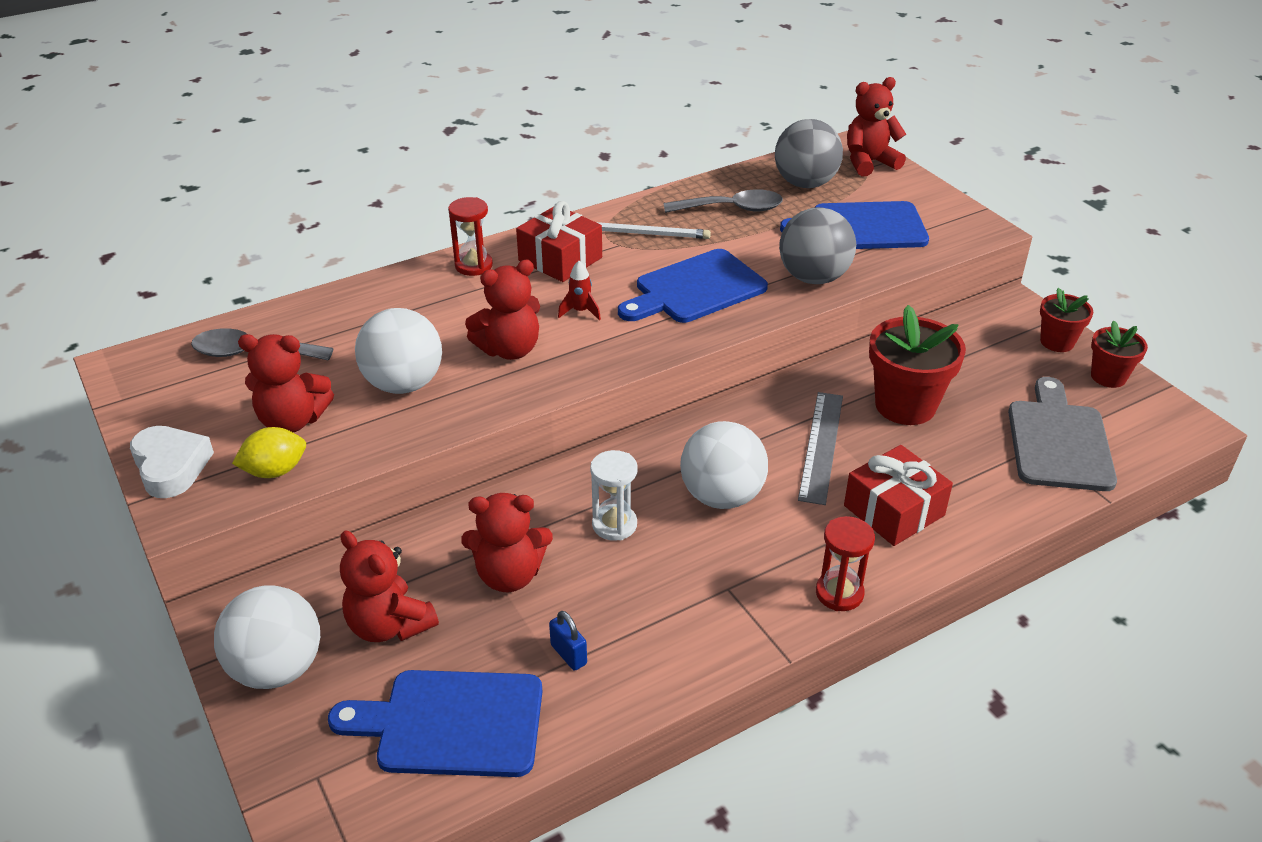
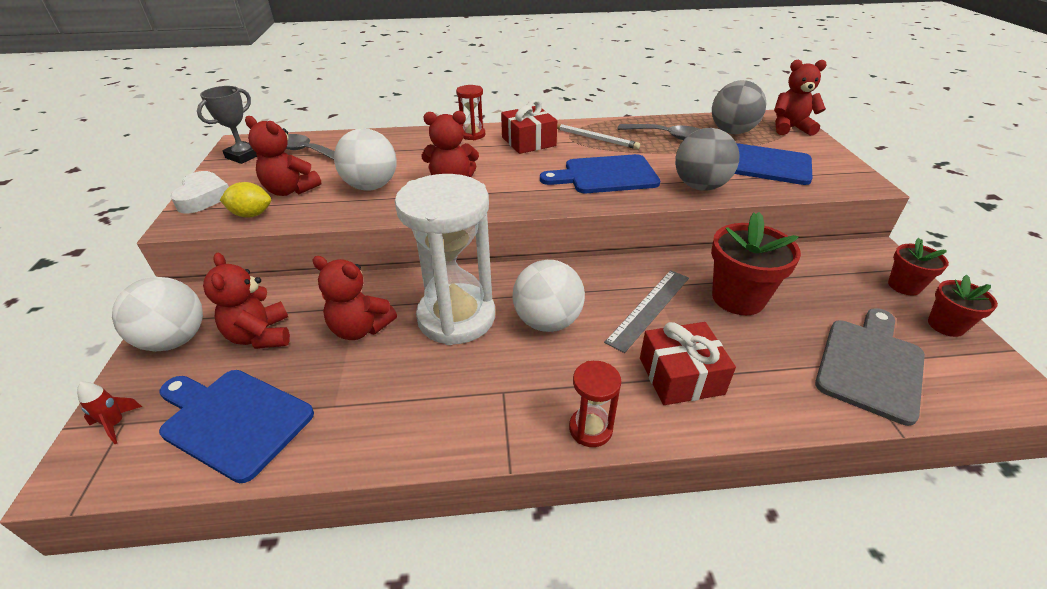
camera: 25 degrees right, 0 degrees up
blue padlock [549,611,587,671] -> none
red rocket [558,261,601,321] -> red rocket moved to [77,382,142,444]
white hourglass [590,450,638,541] -> white hourglass [395,174,495,345], size x2.21
none -> grey trophy [197,86,257,164]

